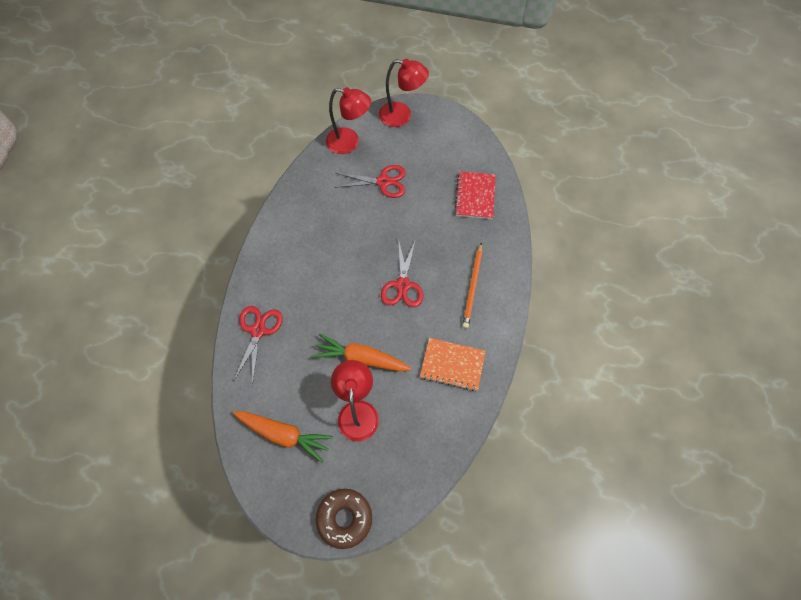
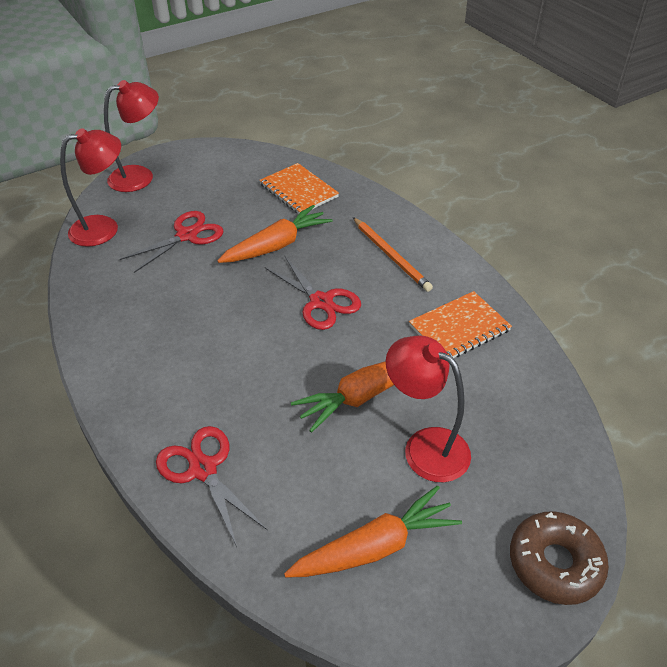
camera: 45 degrees left, 20 degrees down
red notebook [455,171,496,219] -> orange notebook [259,163,339,214]
none -> orange carrot [217,205,332,263]

